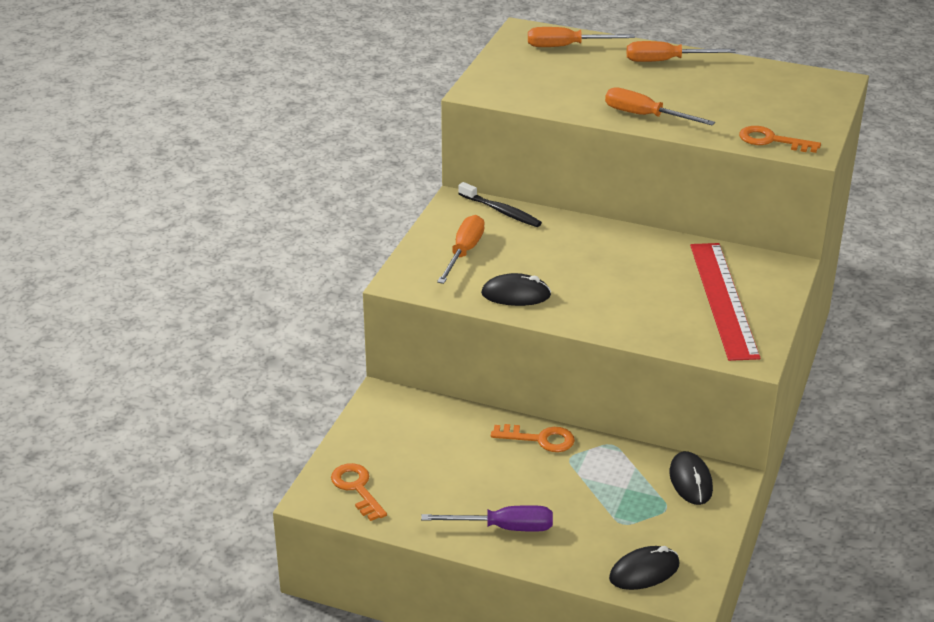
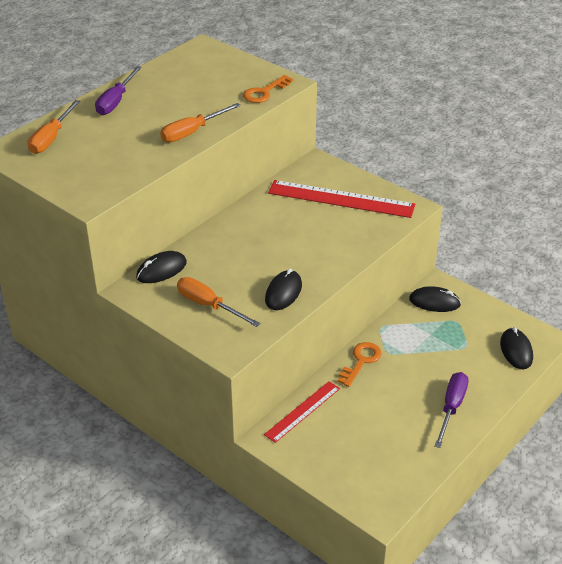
camera: 70 degrees left, 5 degrees up
orange key [331,463,387,521] -> none
black toothbrush [458,182,542,227] -> black mouse [136,251,187,283]
orange screwdriver [627,41,736,62] -> purple screwdriver [95,66,142,115]
none -> red ruler [264,381,340,443]

